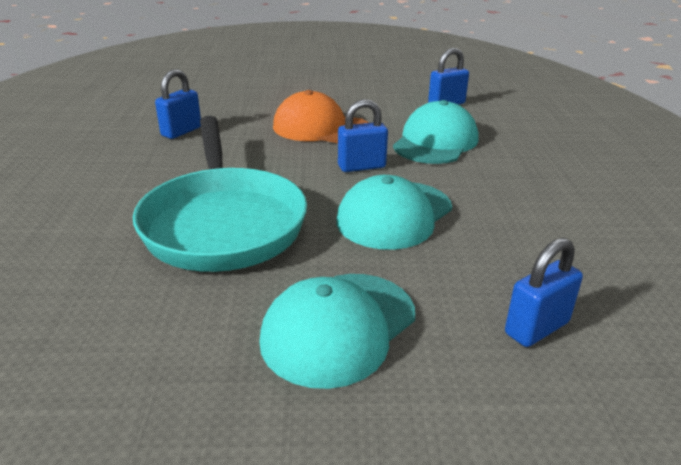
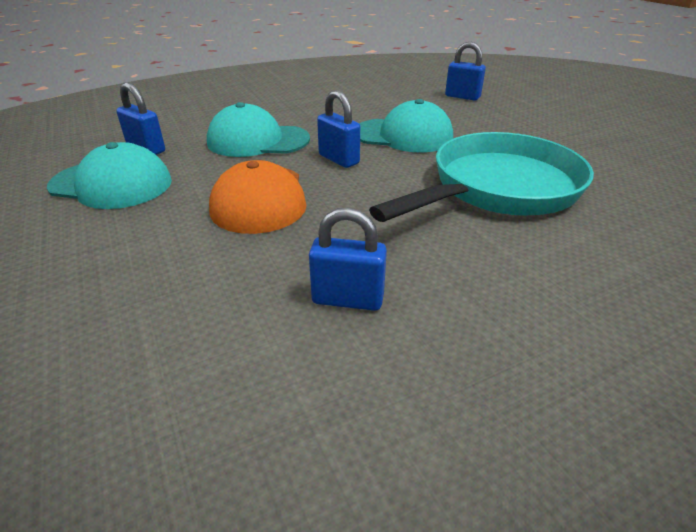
camera: 115 degrees left, 5 degrees up
turquoise cap [259,274,415,389] -> turquoise cap moved to [47,142,172,209]

